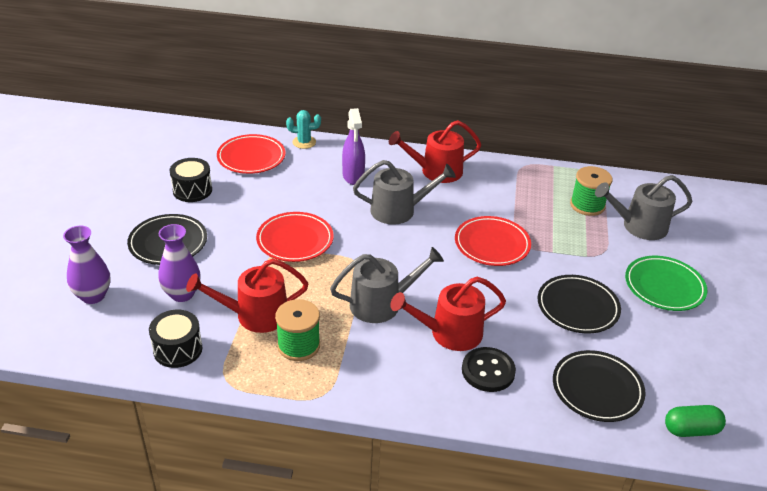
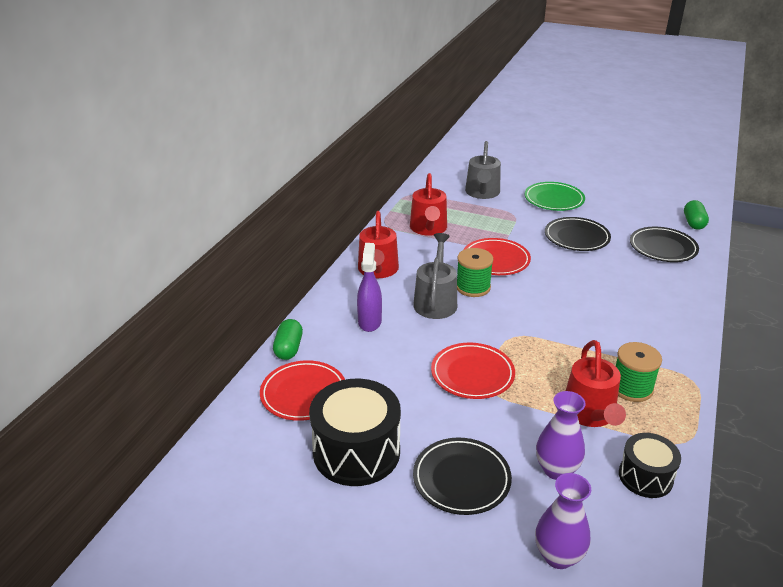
camera: 75 degrees left, 5 degrees down
black drum [169,158,212,202] -> black drum [309,379,401,486], size x1.72
turquoise cactus [286,110,321,149] -> green capsule [273,319,303,360]
grey watering can [330,247,444,323] -> none
purple spray bottle [342,108,365,185] -> purple spray bottle turned 90 degrees counterclockwise [357,243,382,332]
red watering can [390,277,506,351] -> red watering can moved to [410,173,447,236]
black button [462,347,516,392] -> none
green spool [570,166,612,216] -> green spool moved to [457,248,493,297]

